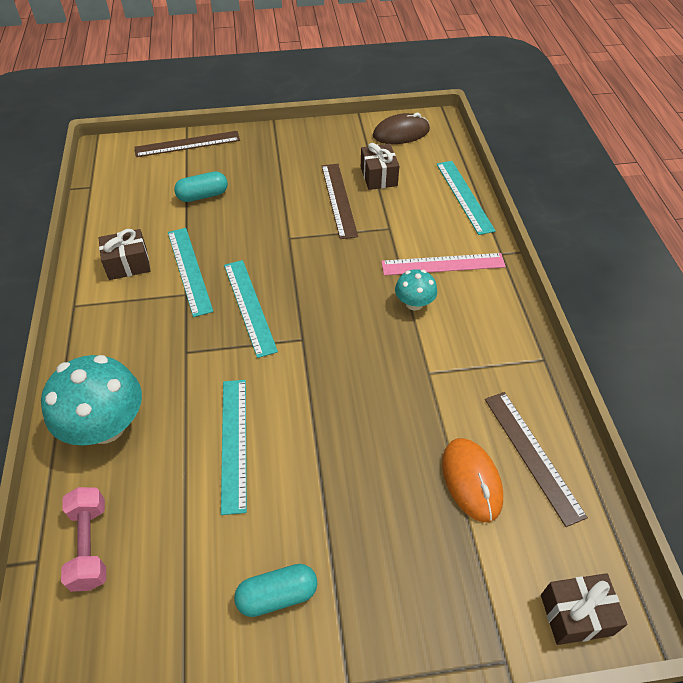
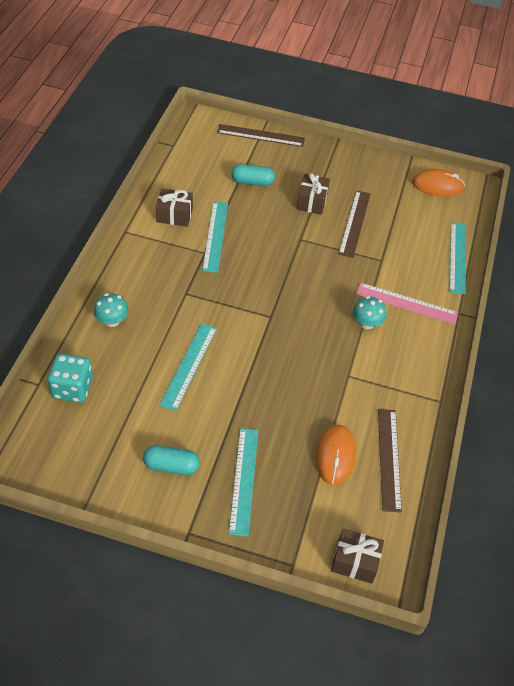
camera: 20 degrees right, 0 degrees up
turquoise mushroom [41,355,142,446] -> turquoise mushroom [94,293,129,327], size x0.52
pink dumbbell [61,487,106,592] -> turquoise dice [48,353,93,403]
turquoise ruler [224,260,278,358] -> turquoise ruler moved to [229,428,258,537]
brown gift [361,143,399,190] -> brown gift moved to [297,173,330,215]
brown mouse [373,113,430,144] -> orange mouse [412,169,465,197]

